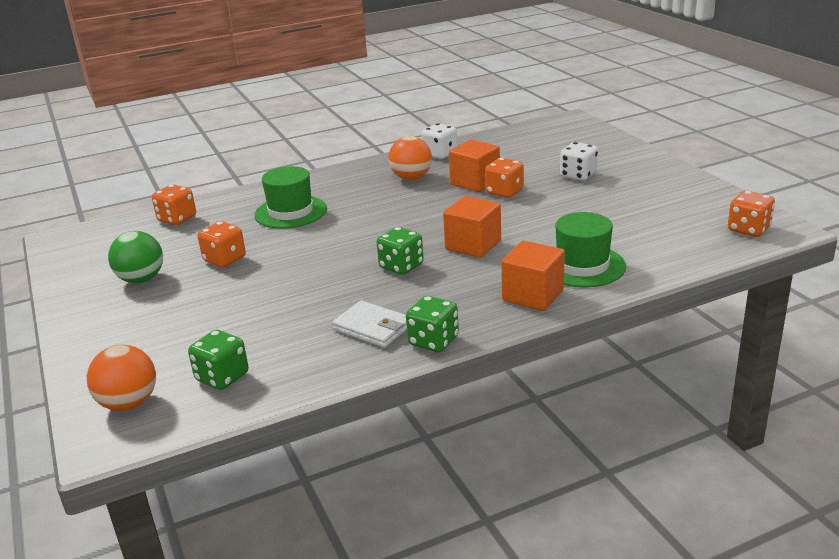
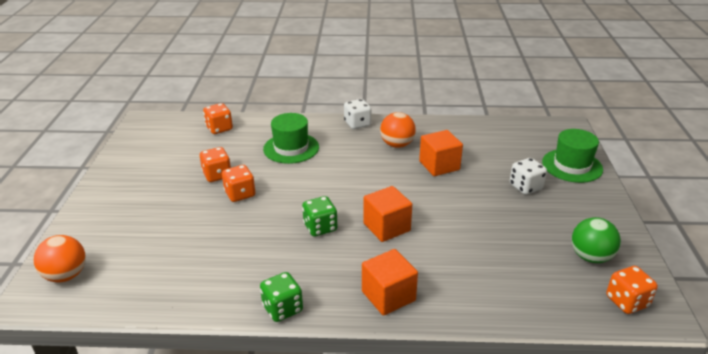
camera: 25 degrees right, 5 degrees up
green ball [108,231,163,283] -> green ball moved to [572,217,621,263]
green dice [188,330,249,390] -> none
white wallet [332,300,407,348] -> none
white dice [421,123,457,159] -> white dice moved to [344,99,371,129]
orange dice [485,158,524,198] -> orange dice moved to [222,165,256,202]
green hat [556,212,626,287] -> green hat moved to [542,129,603,183]

